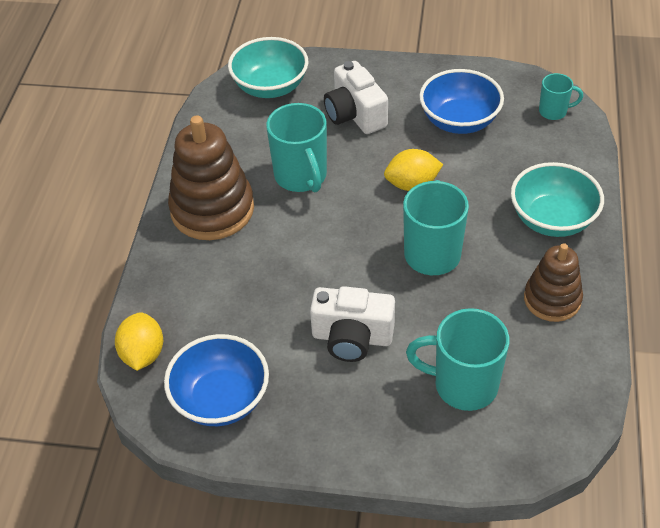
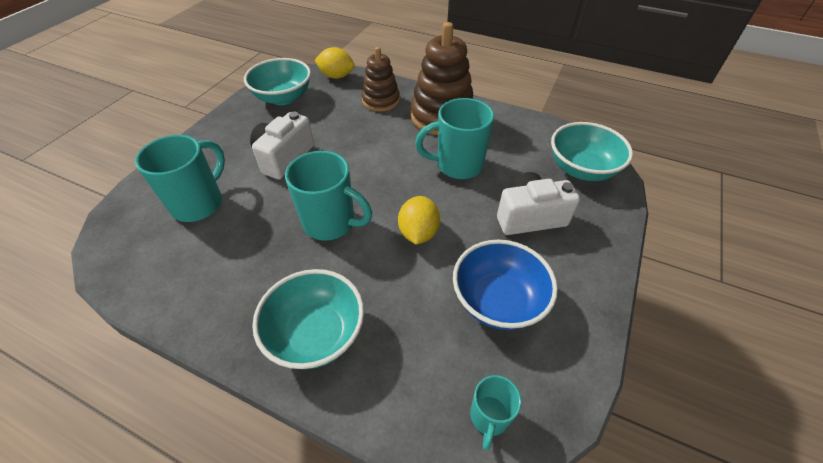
camera: 105 degrees right, 0 degrees up
blue bowl [164,334,269,426] -> turquoise bowl [244,58,311,105]
brown stacking toy [524,243,583,322] -> brown stacking toy moved to [362,47,400,112]

